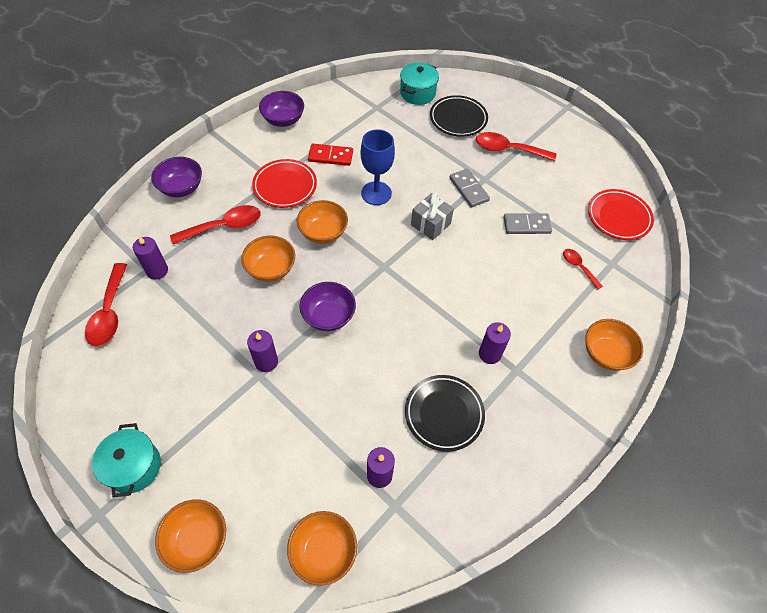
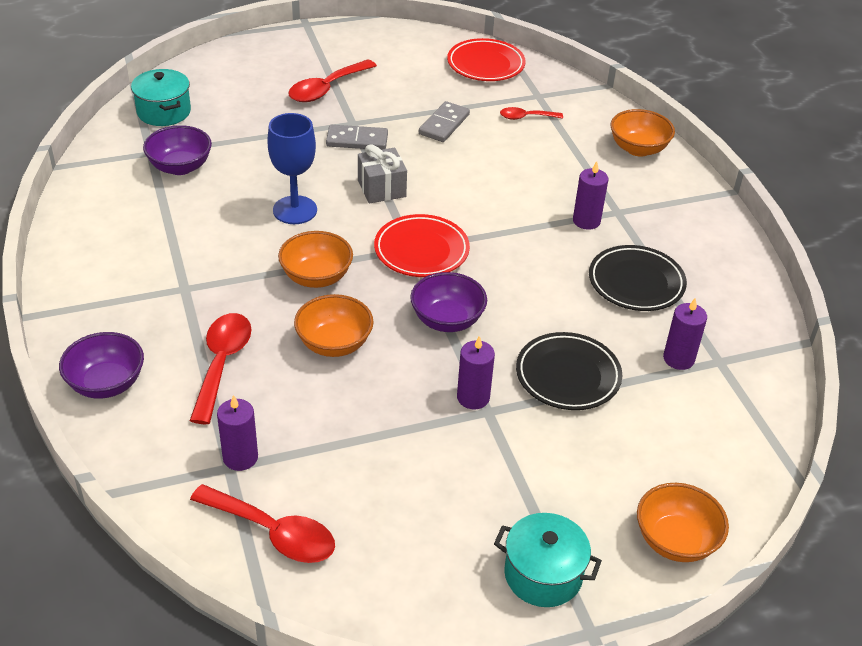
camera: 60 degrees left, 15 degrees down
red plate [252,159,317,208] -> red plate moved to [374,214,470,277]
purple bowl [259,91,304,127] -> purple bowl moved to [143,125,212,175]
orange bowl [287,511,357,586] -> none
red domino [308,144,353,166] -> none
black plate [430,95,488,137] -> black plate moved to [516,332,622,410]

